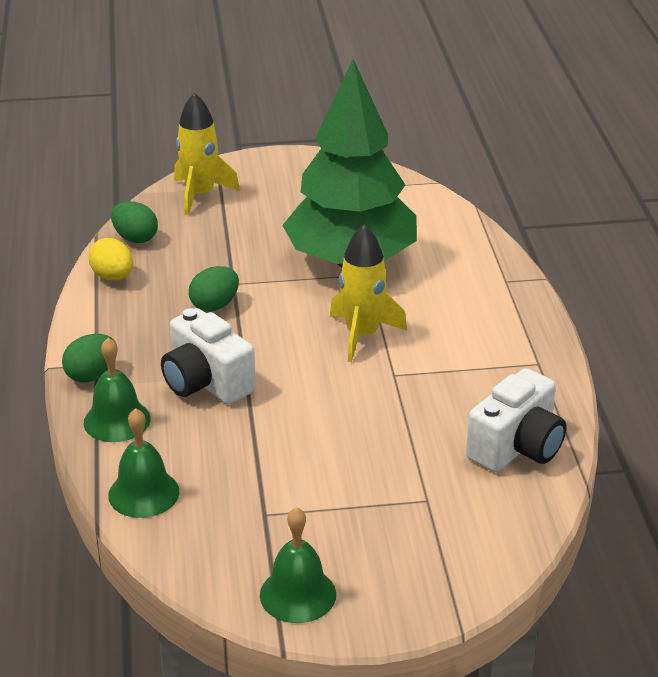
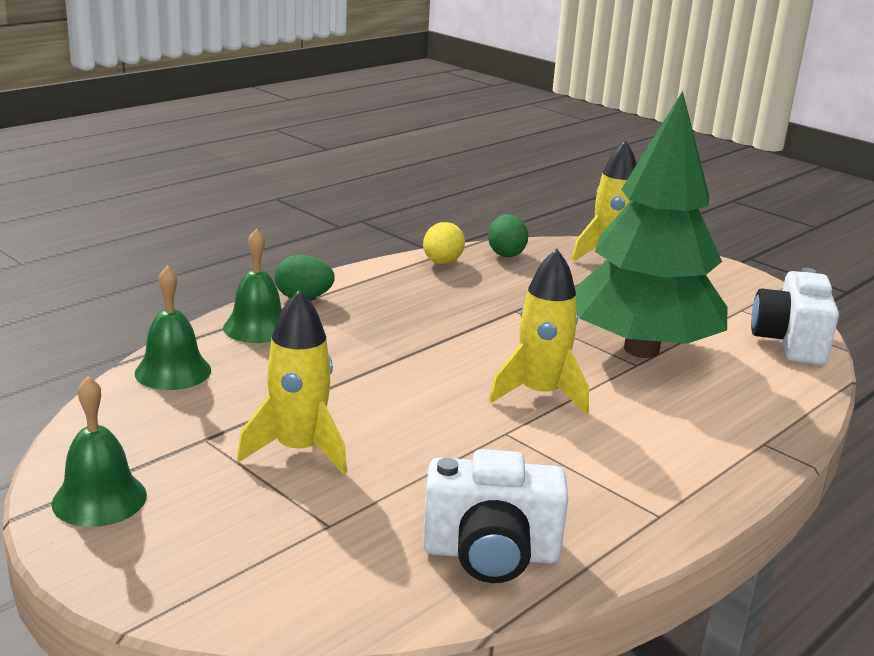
camera: 50 degrees right, 10 degrees down
white camera [161,308,256,404] -> white camera moved to [751,268,839,365]
green egg [189,266,239,312] -> none
none -> yellow rocket [237,290,347,475]

